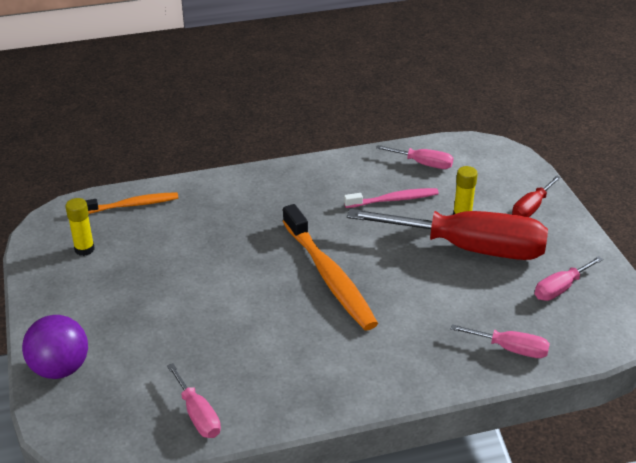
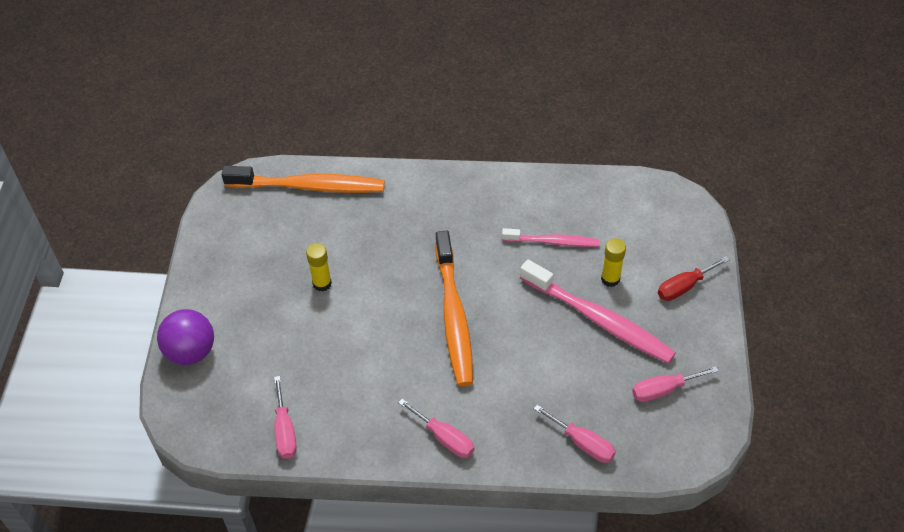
camera: 20 degrees right, 15 degrees up
yellow glue stick [65,198,95,256] -> yellow glue stick moved to [306,243,332,292]
orange toothbrush [85,192,178,214] -> orange toothbrush [221,166,385,193], size x1.72
red screwdriver [347,209,548,260] -> pink toothbrush [520,260,676,364]
pink screwdriver [376,145,453,169] -> pink screwdriver moved to [398,399,474,458]

